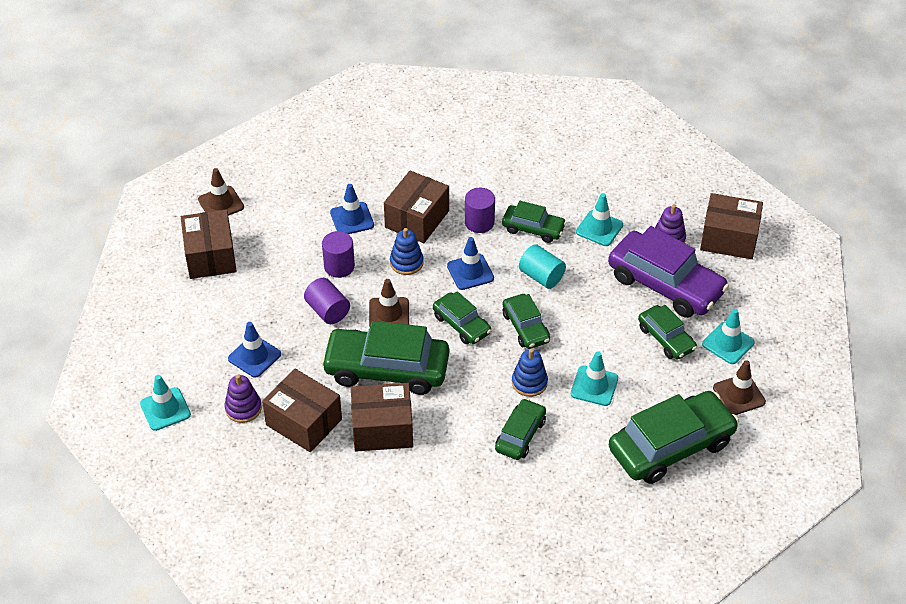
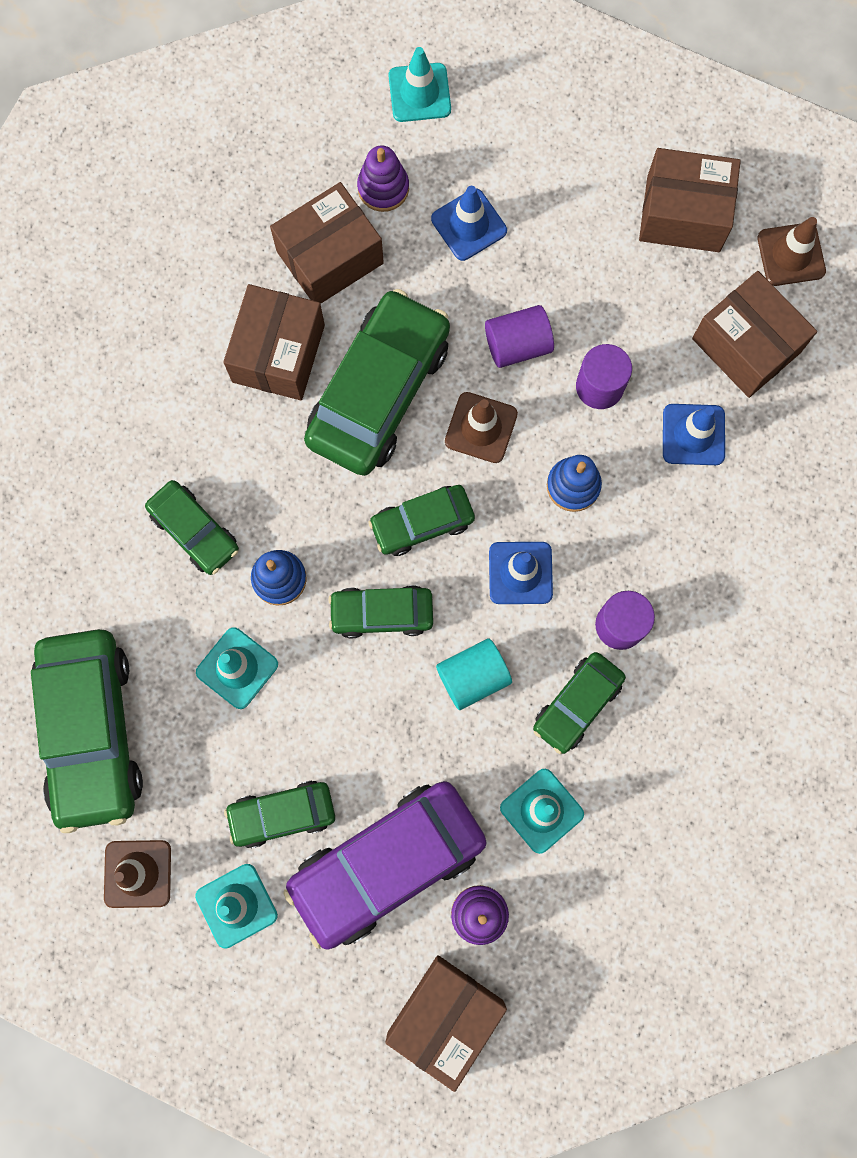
camera: 110 degrees right, 30 degrees up
brown box [384,171,449,243] -> brown box moved to [692,271,817,398]

